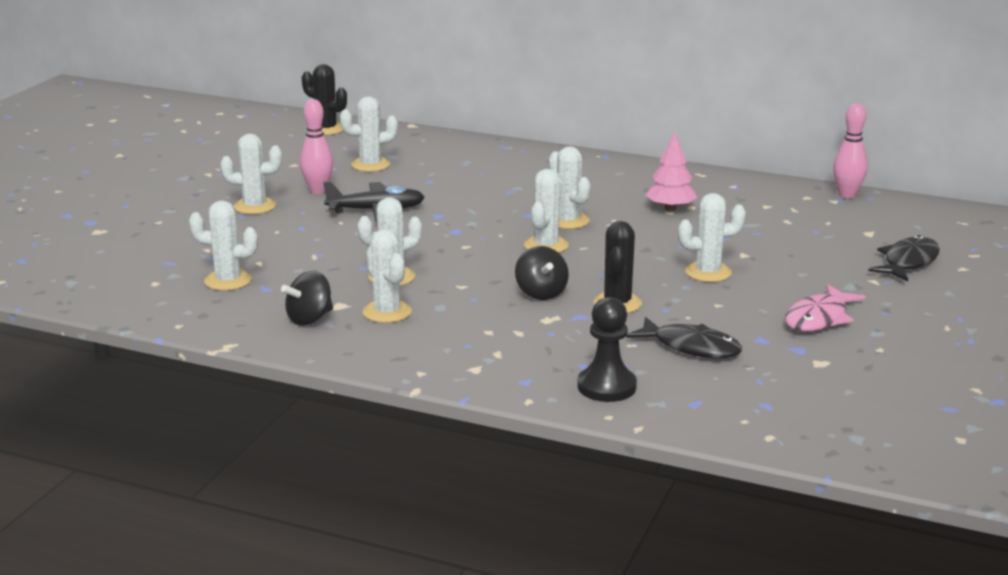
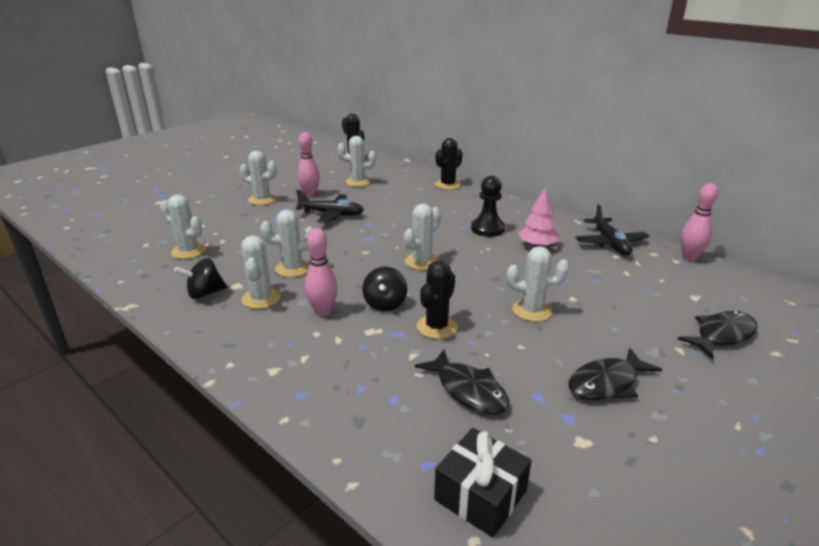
camera: 20 degrees right, 5 degrees up
white cactus [549,146,591,229] -> none
black pawn [577,297,637,402] -> black pawn moved to [471,176,505,237]
pink fish [785,284,866,331] -> black fish [568,347,662,400]
none -> pink bowling pin [305,228,338,316]
none -> black gift [434,428,532,537]
none -> black cactus [435,138,463,190]
none -> black plane [575,204,650,255]

